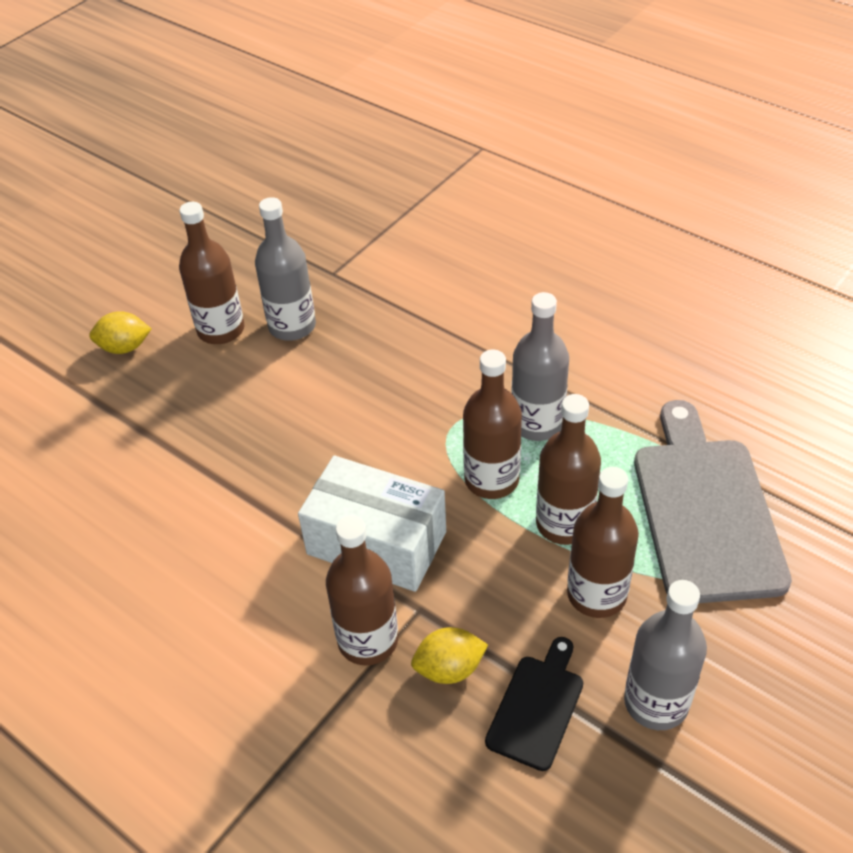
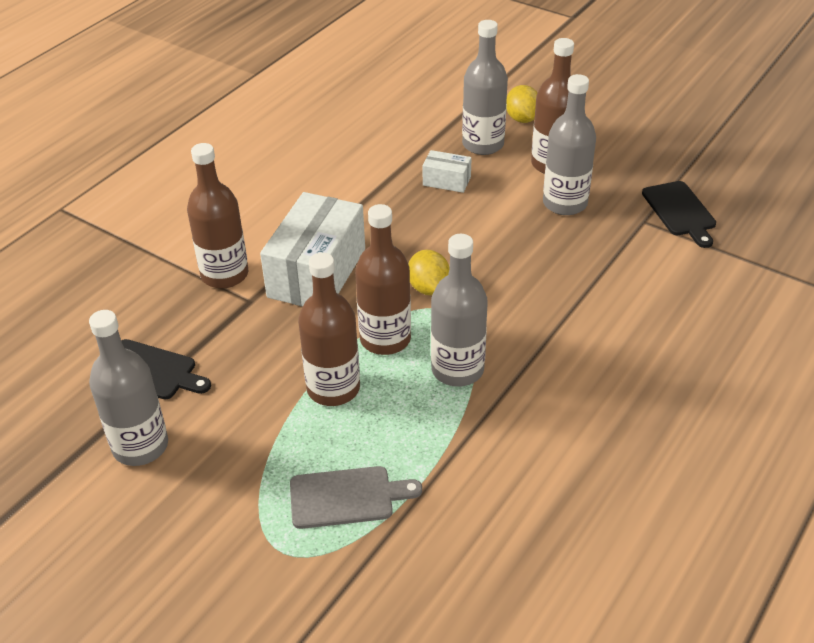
camera: 85 degrees right, 5 degrees down
yellow lemon [411,627,488,684] -> yellow lemon moved to [408,250,450,296]
brown bottle [567,467,639,618] -> none
grey cutting board [634,400,792,603] -> grey cutting board [290,466,422,529], size x0.51
none -> white box [423,150,472,193]
none -> grey bottle [462,20,508,155]
none -> black cutting board [642,181,716,248]

